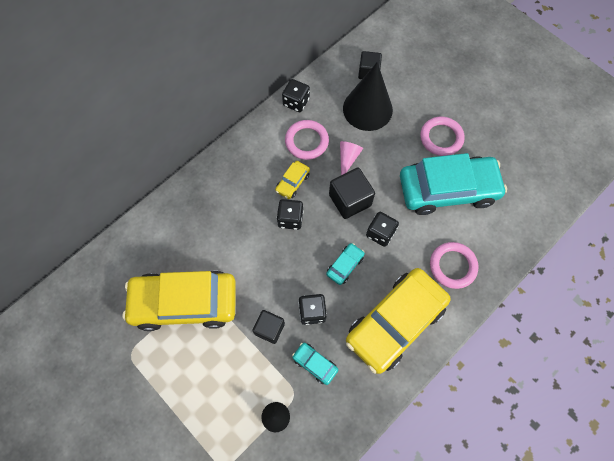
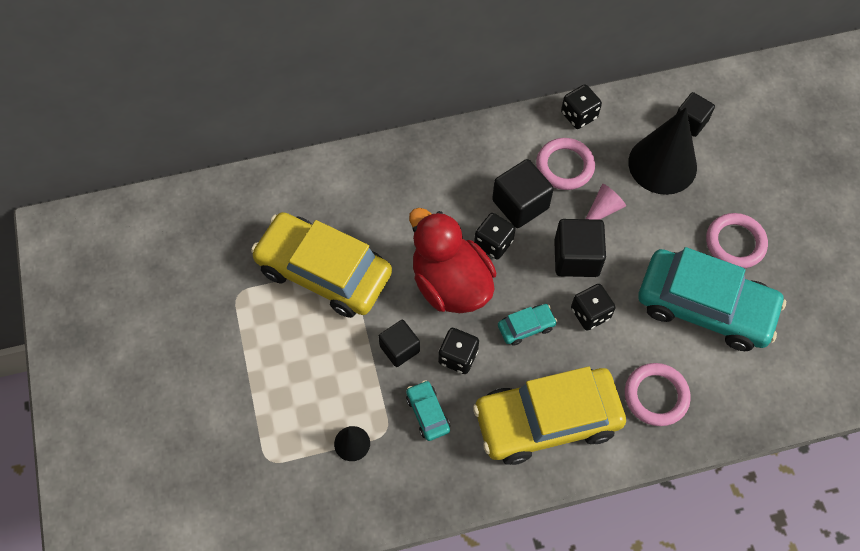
camera: 30 degrees right, 5 degrees down
yellow car [275,161,310,199] -> black cube [492,159,554,228]
none -> red duck [409,208,496,313]

